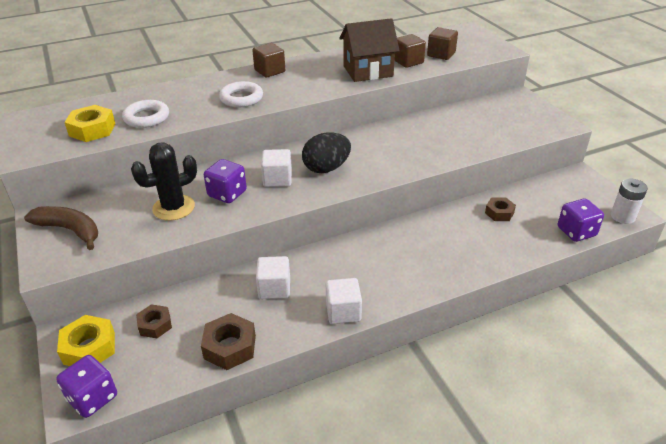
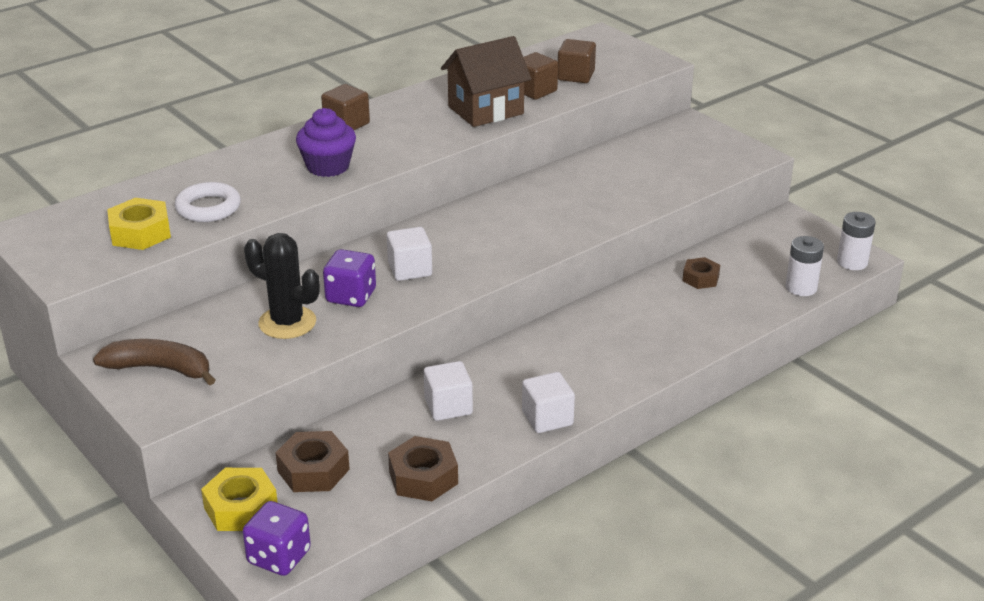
camera: 15 degrees left, 5 degrees down
black cactus [131,142,197,221] -> black cactus turned 75 degrees clockwise [244,233,320,339]
brown nut [136,304,172,338] -> brown nut [276,431,350,492], size x1.52
white ring [219,81,263,107] -> purple cupcake [296,108,356,177]
black egg [302,133,351,173] -> none
purple dice [558,198,604,242] -> white battery [785,236,824,296]

